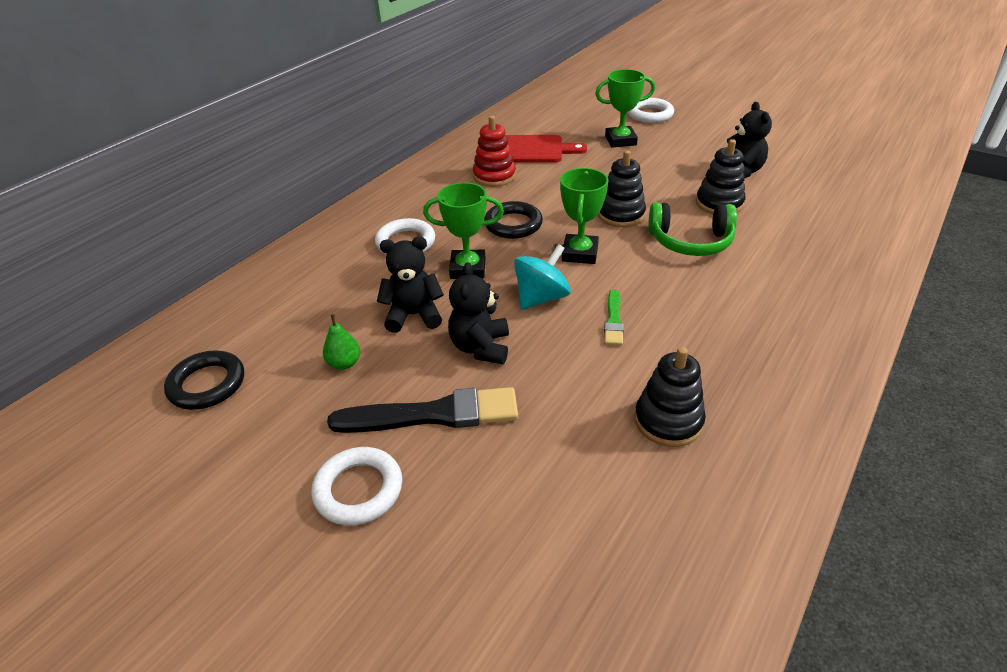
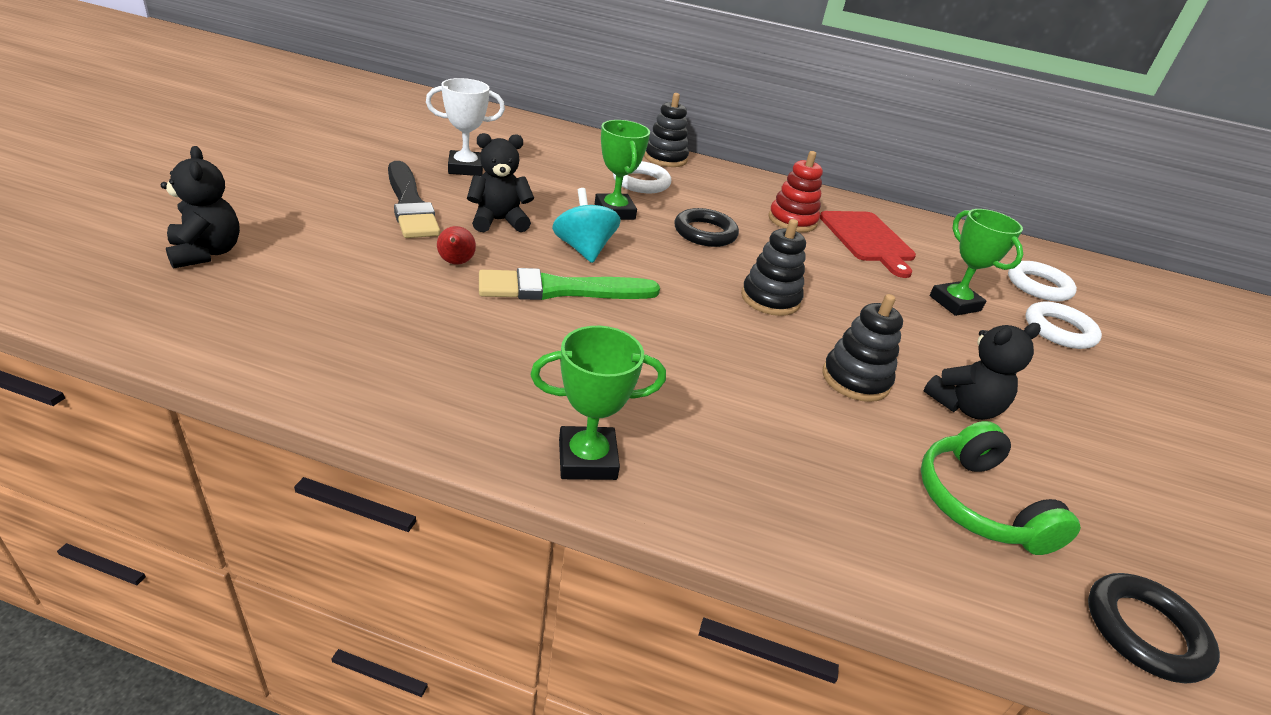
camera: 65 degrees right, 5 degrees down
black ring [164,350,244,410] -> black ring moved to [1088,573,1220,684]
white ring [311,447,402,526] -> white ring moved to [1008,261,1077,302]
green pear [323,314,360,370] -> white trophy [426,78,505,176]
black teddy bear [377,236,444,333] -> black teddy bear moved to [161,146,240,269]
turquoise spinning top [514,244,571,310] -> turquoise spinning top turned 135 degrees counterclockwise [552,188,621,263]
green trophy [560,168,608,264] -> green trophy moved to [530,326,666,480]
green brush [604,289,624,345] -> green brush [479,268,660,300], size x1.95
black stacking toy [634,347,706,447] -> black stacking toy moved to [644,93,689,167]
green headphones [649,202,737,256] -> green headphones moved to [921,421,1081,555]
none -> red pear [437,226,476,265]

